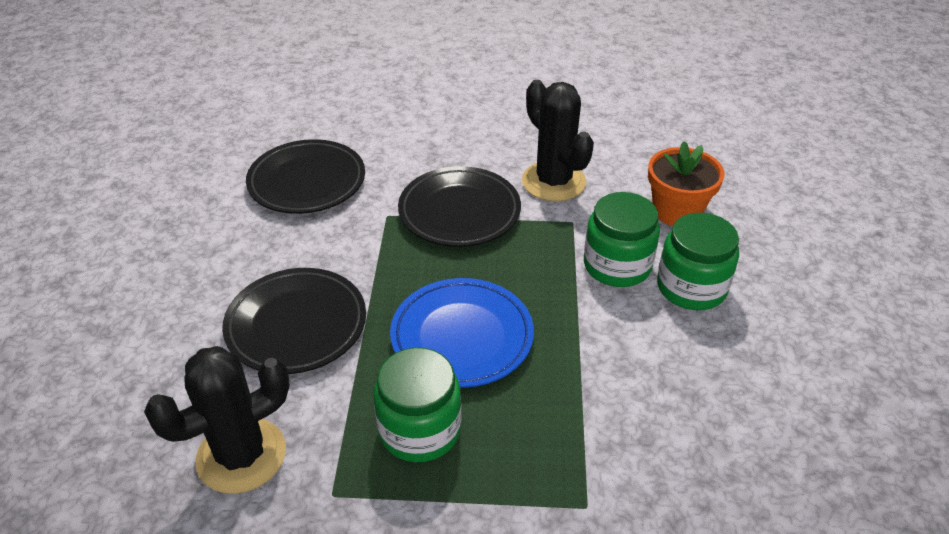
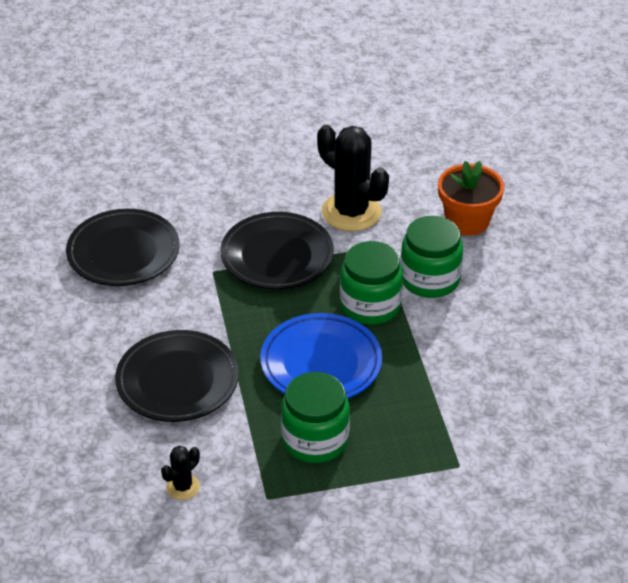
camera: 15 degrees left, 0 degrees up
black cactus [144,346,290,494] -> black cactus [161,446,200,500], size x0.47
green jar [657,213,739,310] -> green jar moved to [340,241,403,325]

